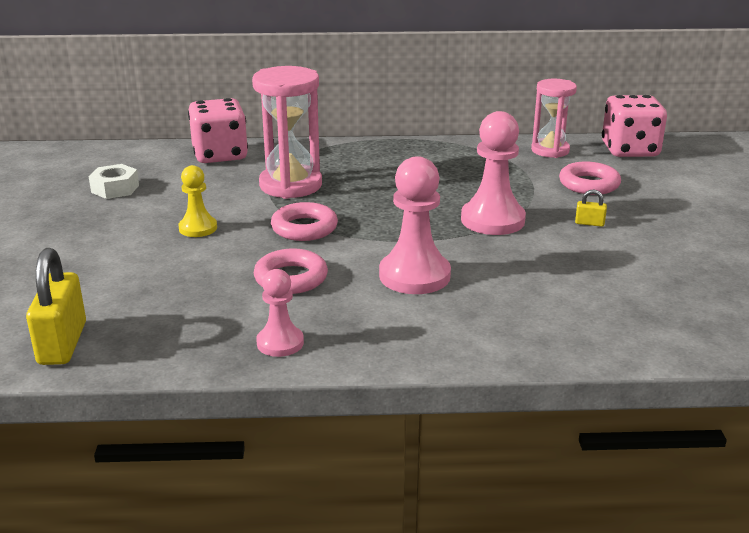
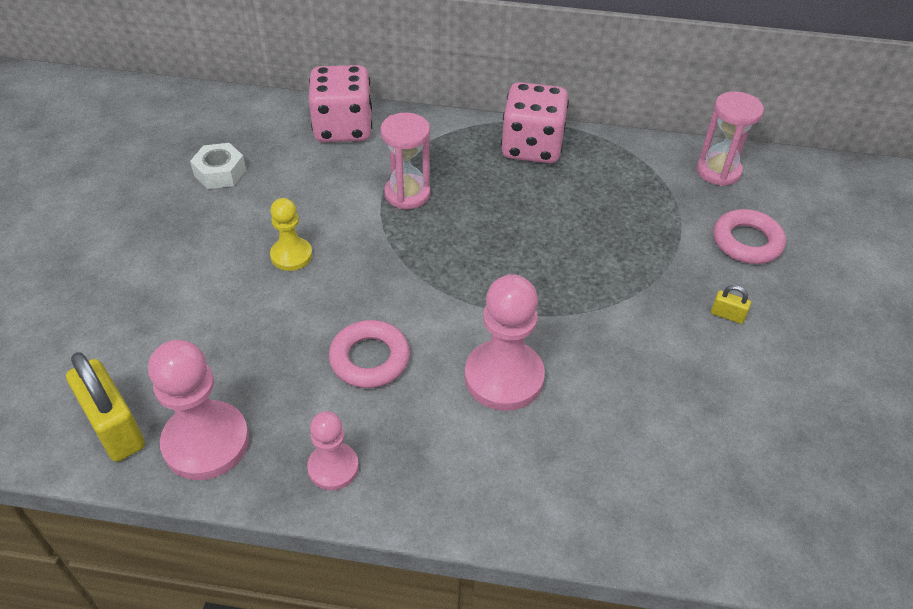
camera: 10 degrees right, 20 degrees up
yellow padlock [26,248,86,365] -> yellow padlock turned 45 degrees counterclockwise [66,352,145,462]
pink hourglass [252,66,322,199] -> pink hourglass [381,113,430,209], size x0.66
pink ring [271,202,338,241] -> none
pink pawn [461,111,526,235] -> pink pawn moved to [148,340,249,480]
pink dice [602,95,667,157] -> pink dice moved to [501,82,569,163]

